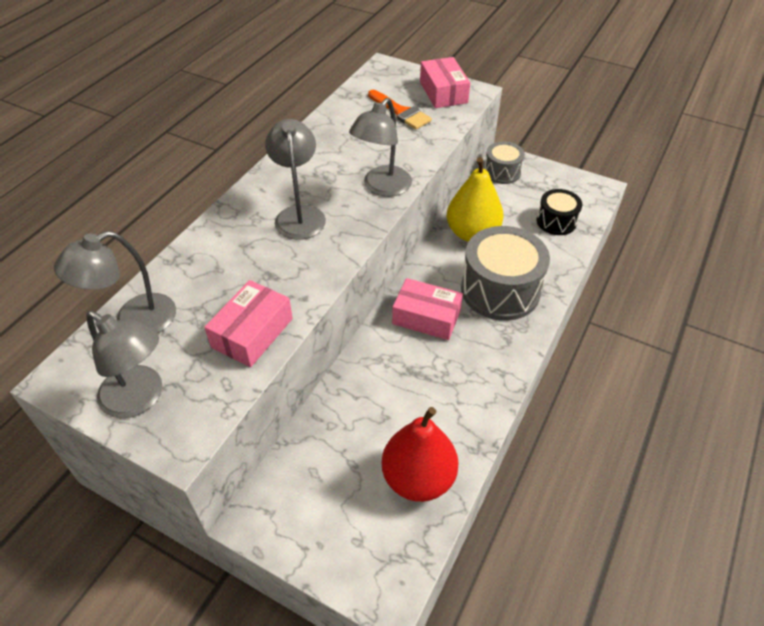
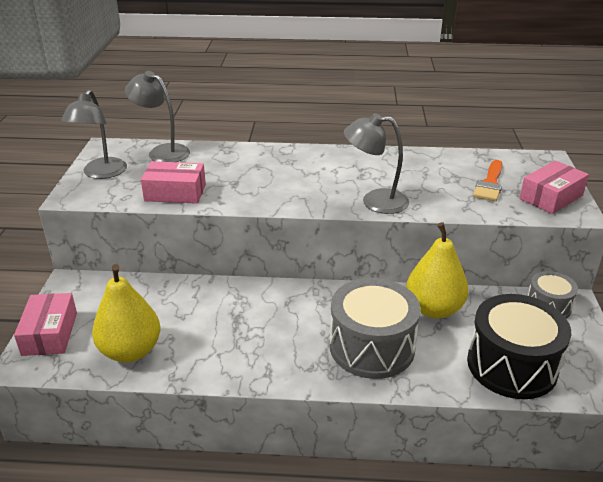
camera: 65 degrees right, 15 degrees down
grey lamp [265,119,326,240] -> none
red pear [382,407,459,502] -> yellow pear [92,264,160,363]
pink box [392,278,463,340] -> pink box moved to [14,293,77,356]
black drum [537,189,582,235] -> black drum [467,294,571,399], size x1.81

